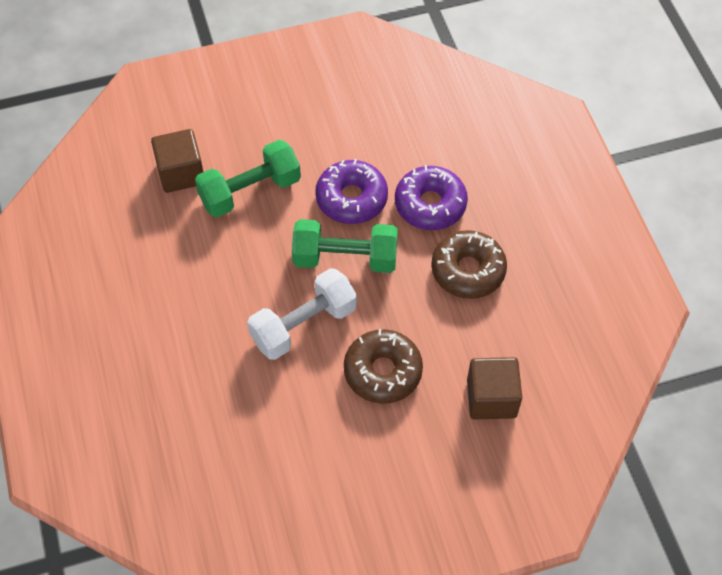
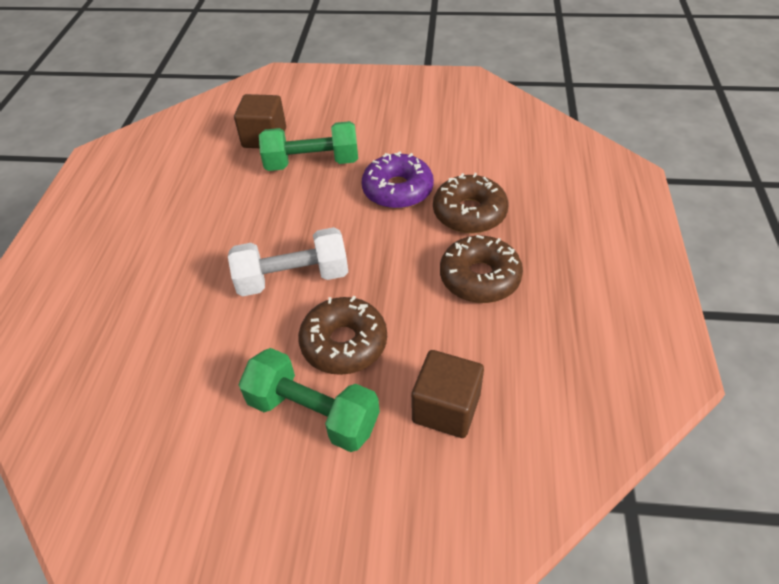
camera: 25 degrees right, 10 degrees down
green dumbbell [292,219,398,273] -> green dumbbell moved to [238,348,380,452]
purple donut [395,165,468,230] -> brown donut [433,173,509,233]

